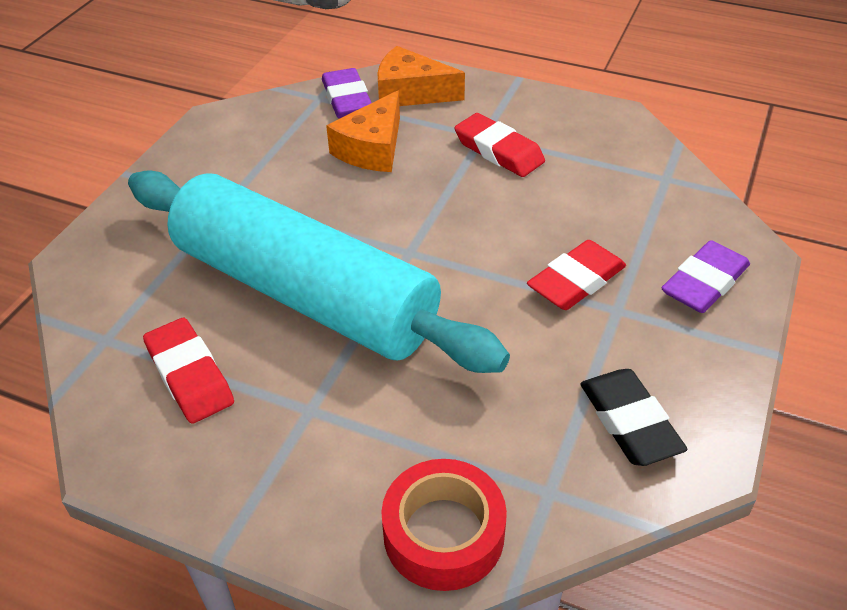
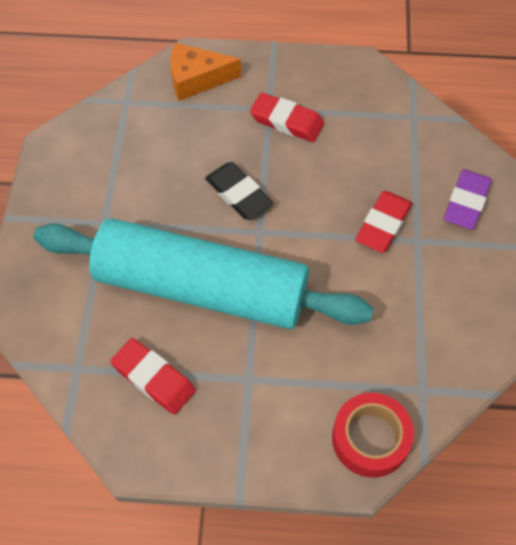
camera: 20 degrees left, 15 degrees up
purple eraser [322,68,371,118] -> none
orange cheese [326,90,400,172] -> none
black eraser [580,369,687,466] -> black eraser moved to [205,162,273,219]

